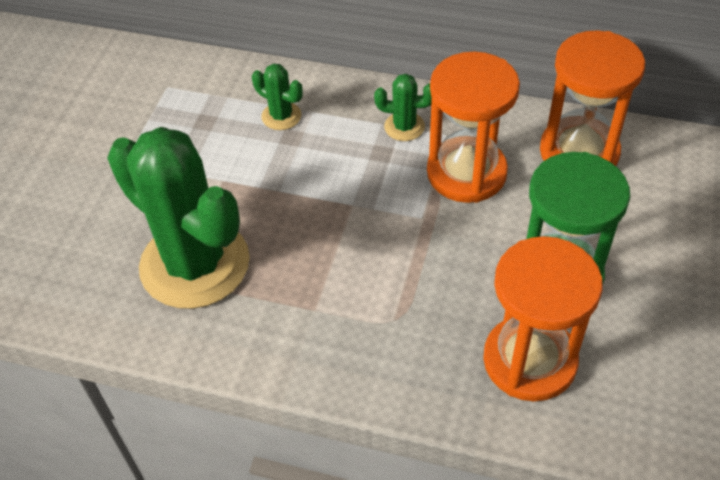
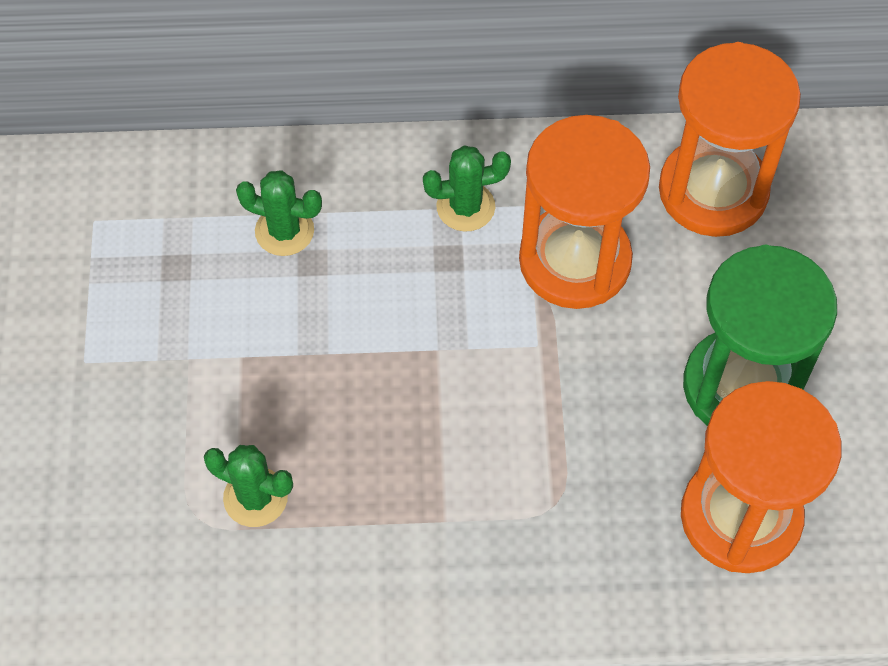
camera: 20 degrees left, 10 degrees up
green cactus [107,127,250,309] -> green cactus [204,445,293,527], size x0.41

